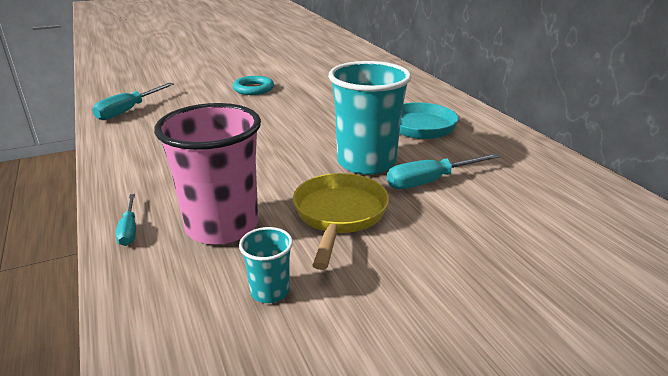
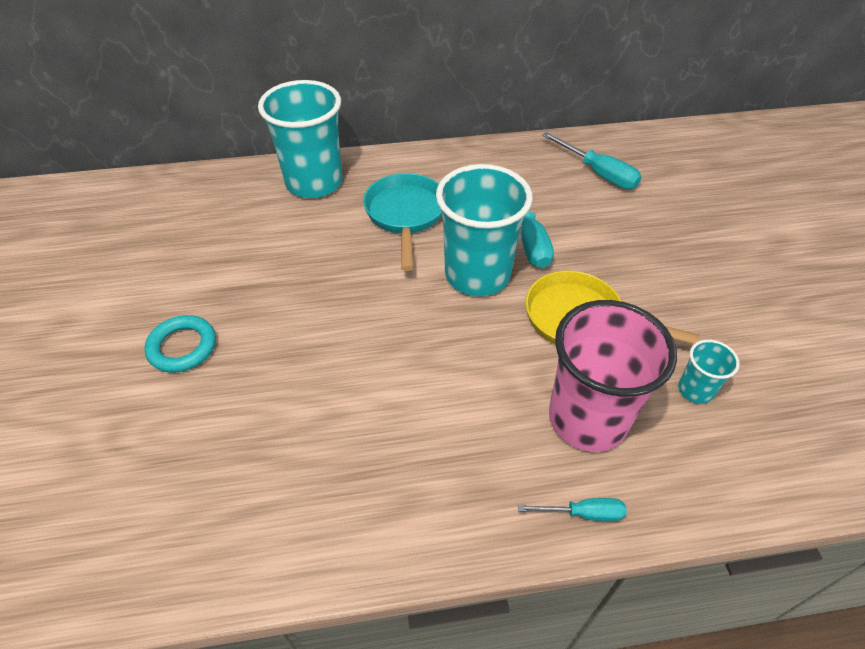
camera: 75 degrees left, 20 degrees up
turquoise screwdriver [92,83,174,120] -> turquoise screwdriver moved to [542,132,641,189]
none -> turquoise cup [258,80,342,198]

